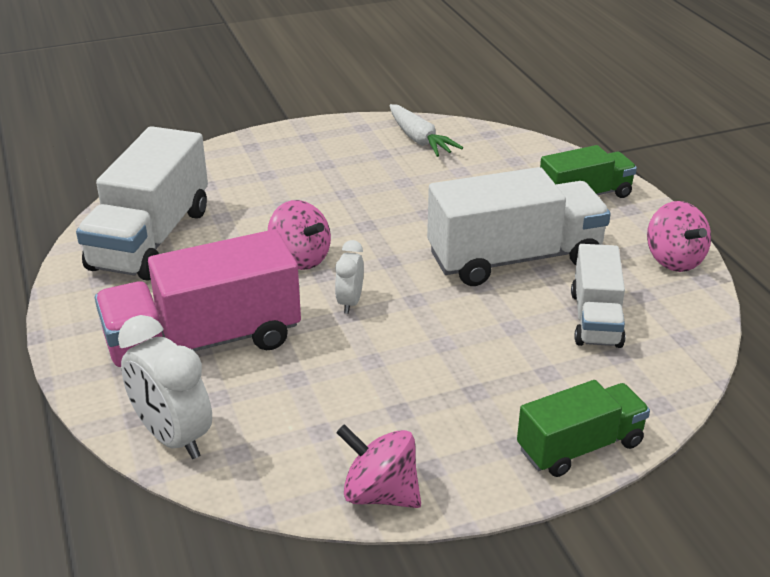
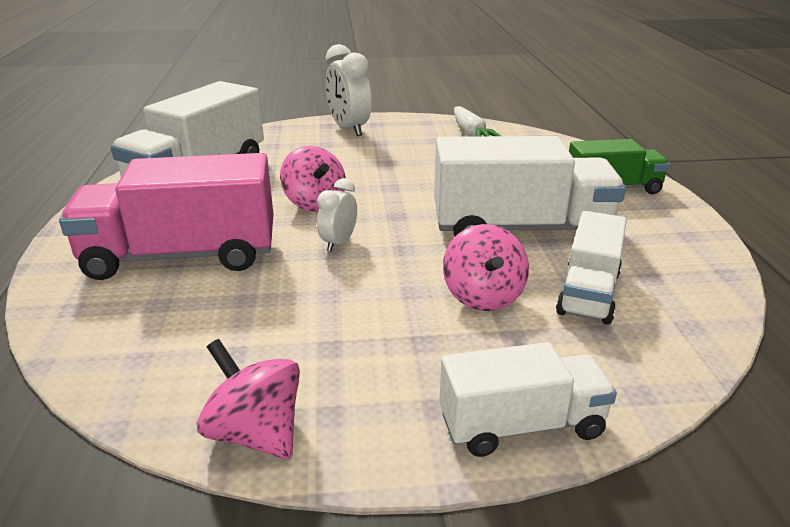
camera: 15 degrees right, 5 degrees down
white clock [118,315,212,459] -> white clock moved to [326,44,372,136]
green truck [517,380,650,477] -> white truck [439,342,617,457]
pink spinning top [647,201,711,272] -> pink spinning top moved to [443,224,529,311]

